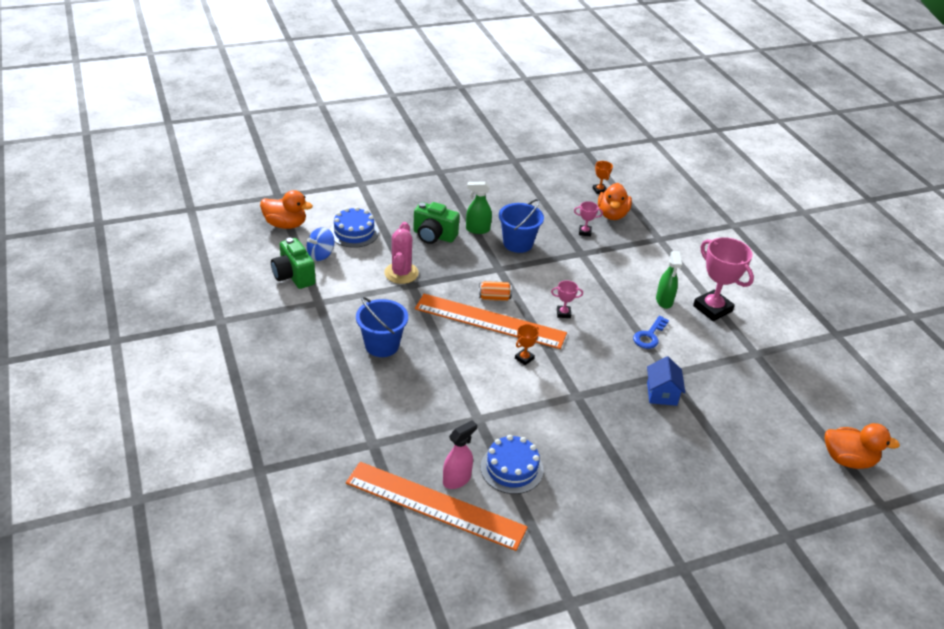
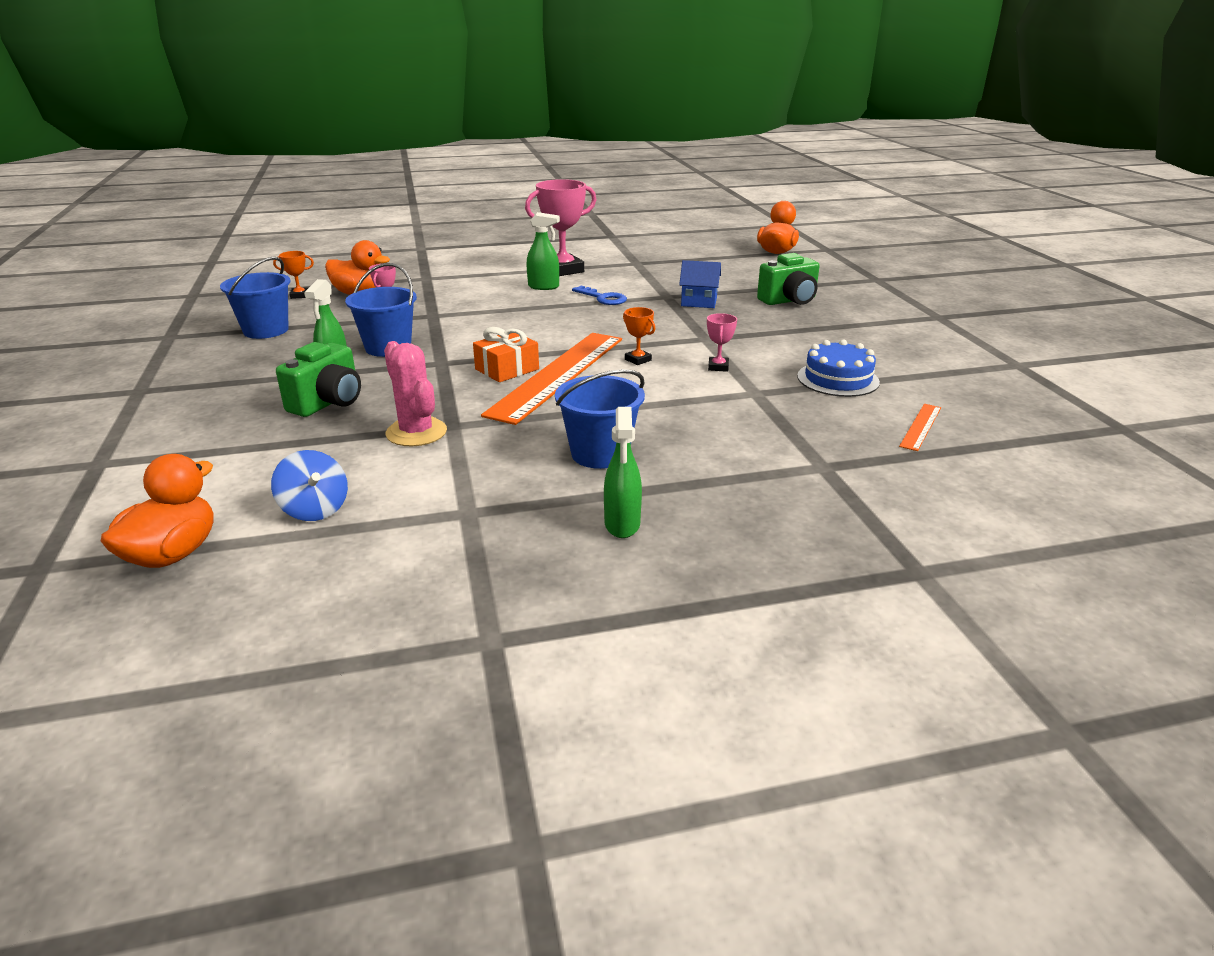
camera: 80 degrees left, 10 degrees down
green camera [271,238,316,289] -> green camera moved to [757,253,820,305]
blue cake [330,207,379,248] -> none
orange ruler [346,462,528,551] -> orange ruler [899,404,941,451], size x0.42
pink cactus [384,222,419,284] -> pink cactus turned 45 degrees clockwise [384,341,447,446]
pink spray bottle [443,420,477,489] -> none
orange can [479,281,512,301] -> orange gift [473,327,539,382]
pink trophy [551,280,583,318] -> pink trophy moved to [707,313,737,372]
none -> blue bucket [220,257,291,339]
none -> green spray bottle [604,407,642,538]

